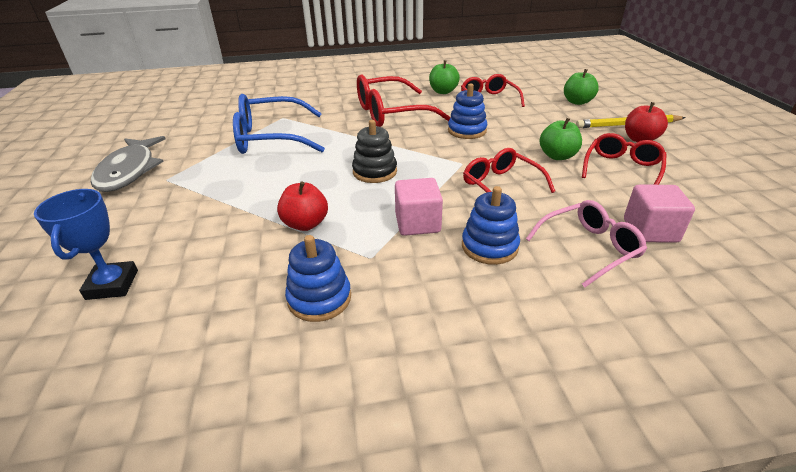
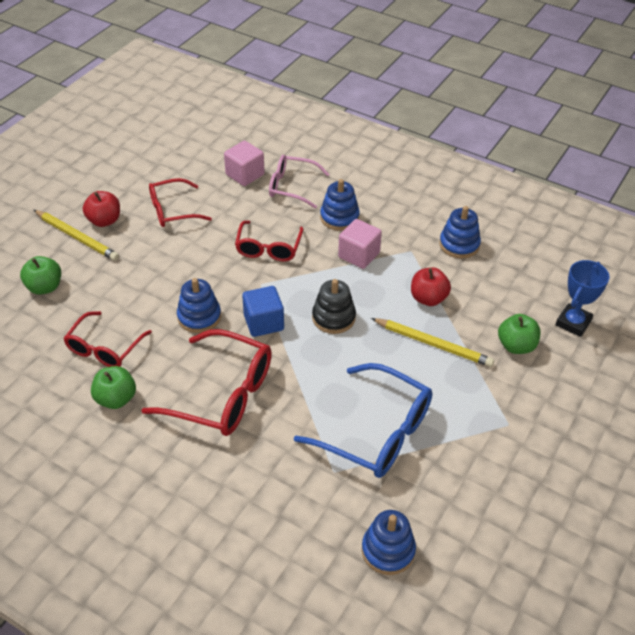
camera: 140 degrees left, 10 degrees up
grey fish [91,136,166,192] -> none
green apple [540,118,582,160] -> green apple moved to [498,314,541,354]
none -> blue cube [242,286,284,337]
none -> blue stacking toy [362,510,416,575]
none -> yellow pencil [371,318,494,367]

